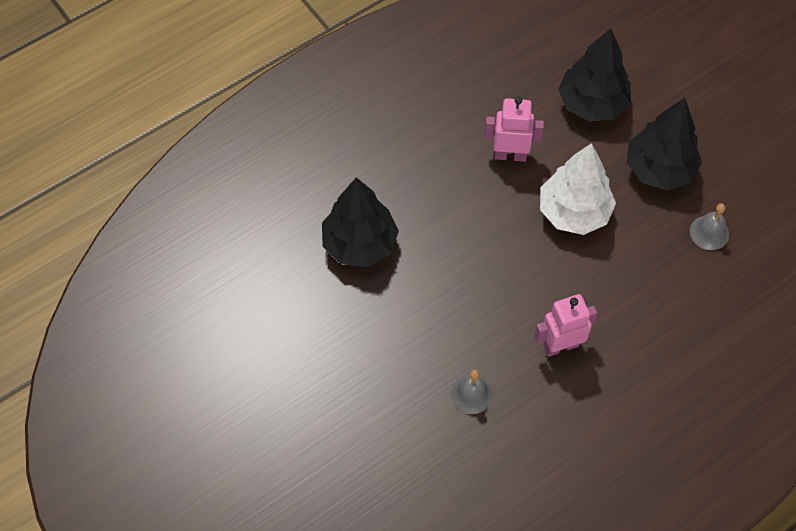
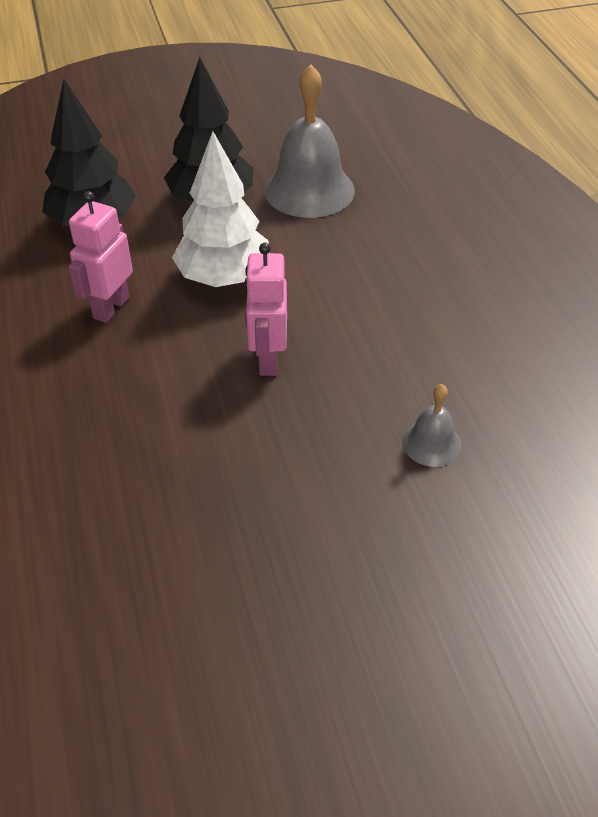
camera: 70 degrees left, 15 degrees down
black tree [322,177,399,267] -> none
pink robot [534,294,597,357] -> pink robot moved to [244,243,287,376]
grey bell [690,204,729,250] -> grey bell [264,64,355,218], size x2.02

